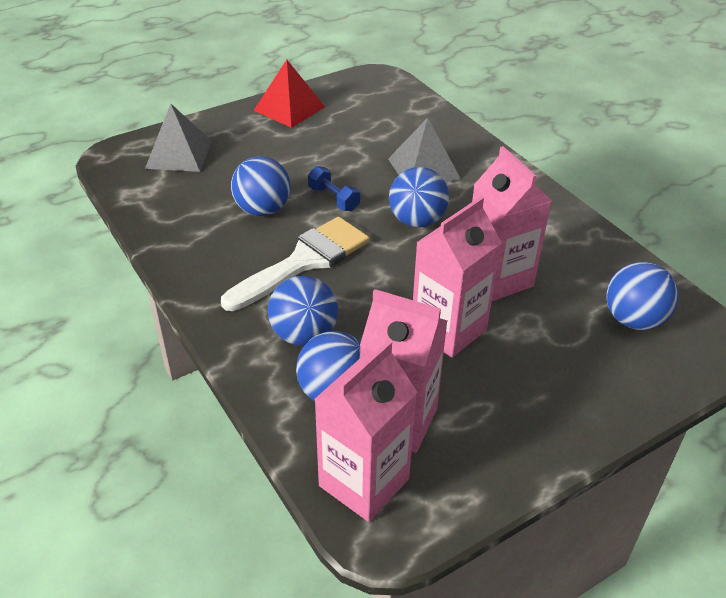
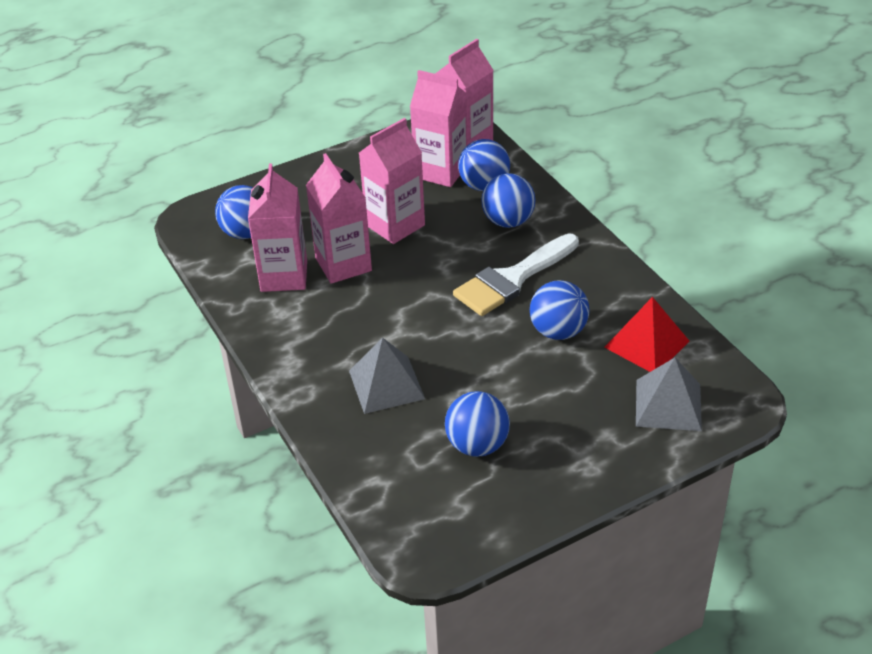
camera: 175 degrees left, 0 degrees up
red pyramid [254,60,325,128] -> red pyramid moved to [604,297,689,372]
blue dumbbell [308,166,360,211] -> none
blue ball [389,167,449,228] -> blue ball moved to [445,391,510,457]
none -> pink carton [248,163,307,292]

